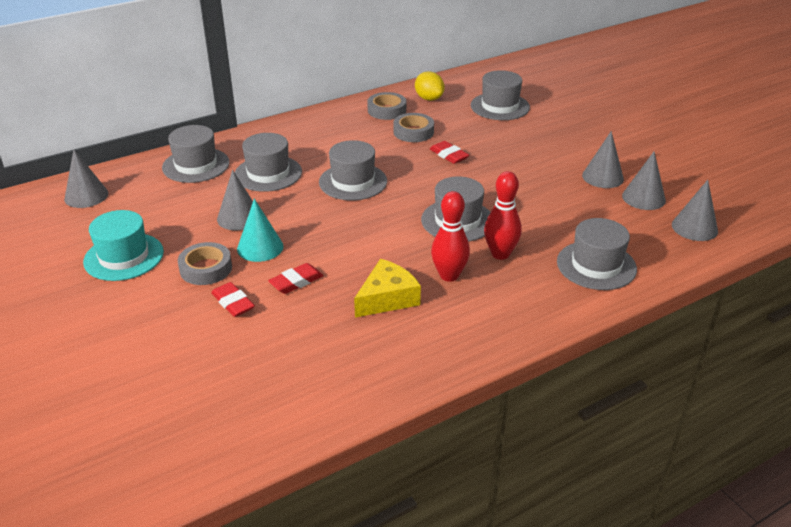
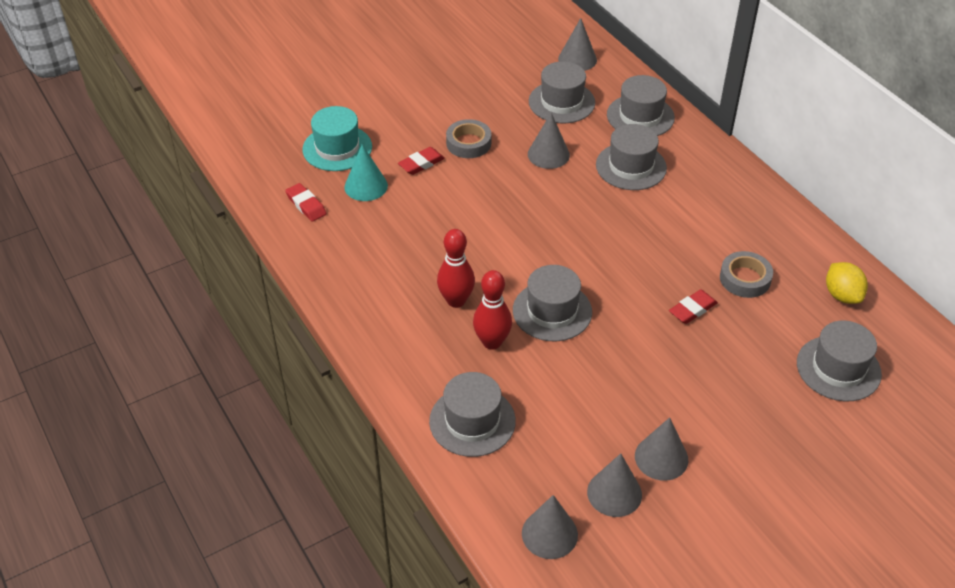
camera: 90 degrees right, 10 degrees up
turquoise hat [83,210,164,281] -> turquoise hat moved to [303,106,372,171]
turquoise cone [237,199,284,262] -> turquoise cone moved to [344,144,388,201]
red eraser [268,263,323,294] -> red eraser moved to [285,183,327,222]
grey hat [319,140,387,200] -> grey hat moved to [529,61,595,123]
yellow cheese [354,259,421,318] -> none
grey tape [367,92,406,120] -> none
yellow lemon [415,71,445,101] -> yellow lemon turned 75 degrees counterclockwise [826,262,868,304]

